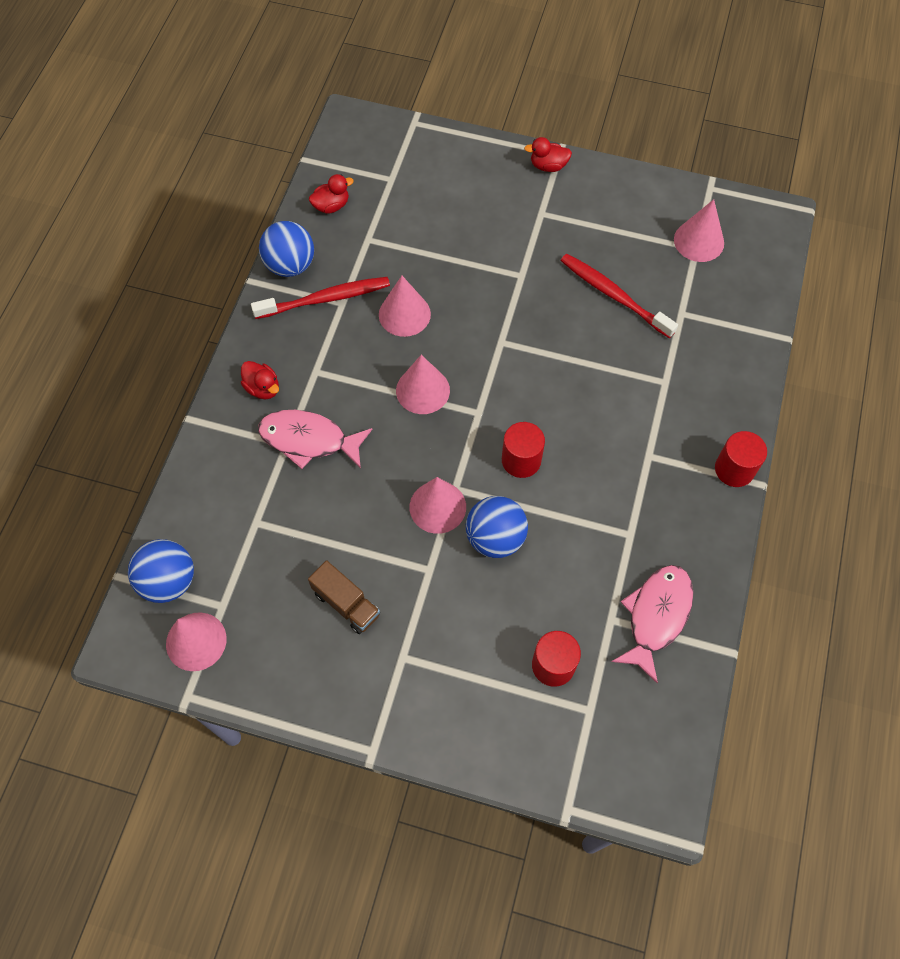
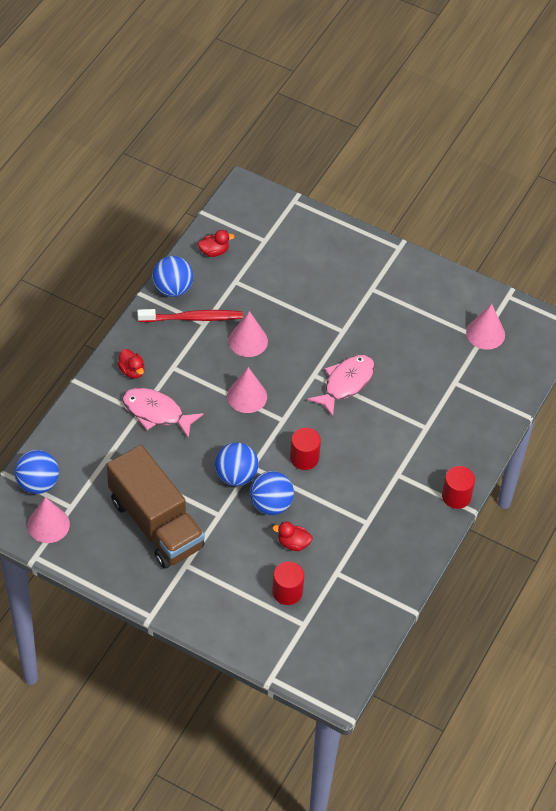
camera: 10 degrees right, 10 degrees down
brown truck [308,560,380,634] -> brown truck [107,445,205,569], size x2.22
pink cone [410,477,466,534] -> blue ball [215,442,259,486]
red duck [524,137,572,172] -> red duck moved to [272,522,312,551]
red toothbrush [560,254,678,338] -> none
pink fish [611,565,693,684] -> pink fish moved to [307,355,375,417]

